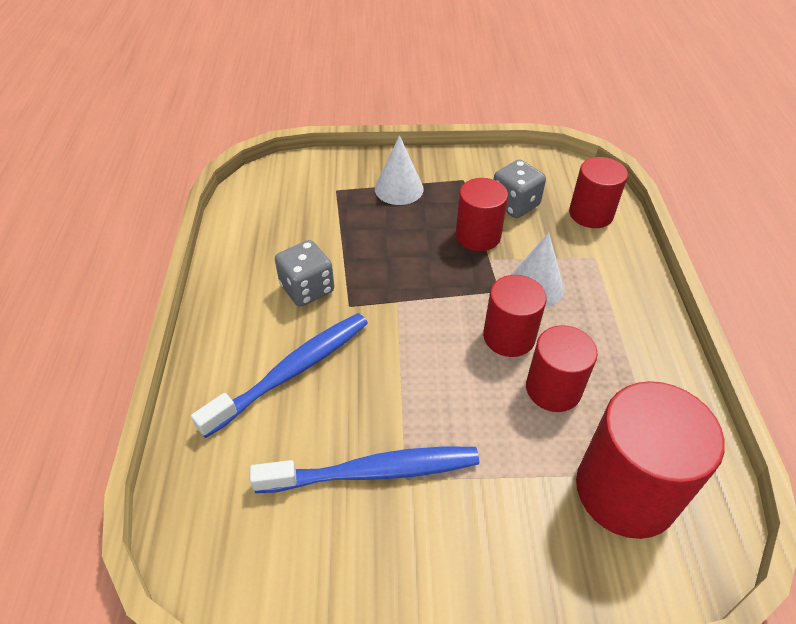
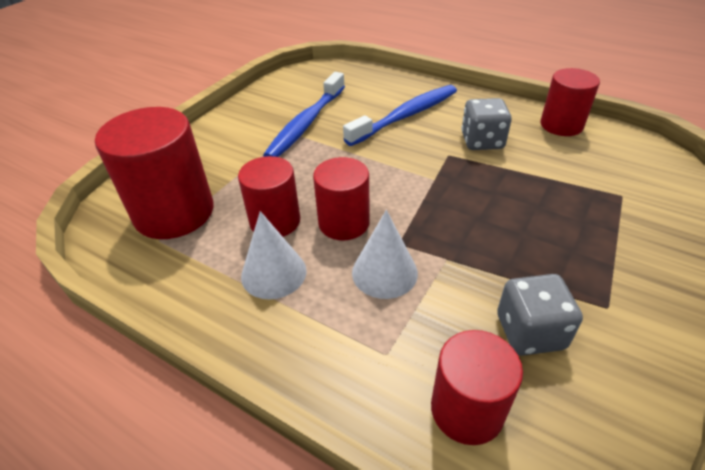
camera: 125 degrees right, 5 degrees down
blue toothbrush [191,313,368,438] -> blue toothbrush turned 120 degrees counterclockwise [343,85,457,146]
white cone [375,135,424,205] -> white cone moved to [241,211,306,299]
red cylinder [456,178,508,251] -> red cylinder moved to [540,68,600,136]

